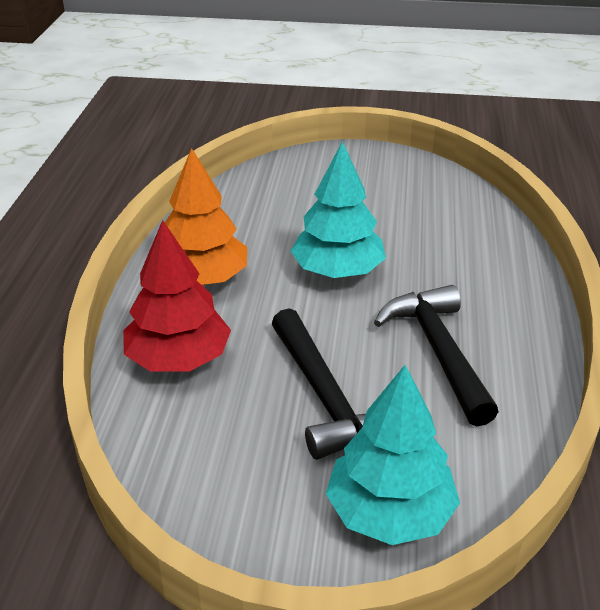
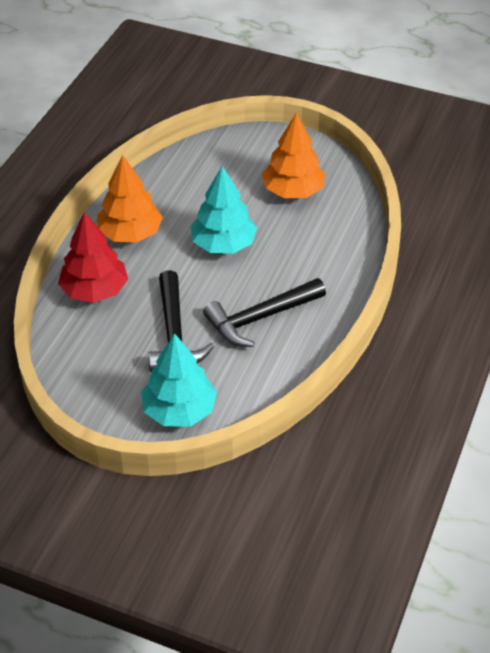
camera: 15 degrees right, 10 degrees up
black hammer [374,285,499,427] -> black hammer turned 120 degrees counterclockwise [203,278,326,347]
none -> orange tree [262,113,325,198]

